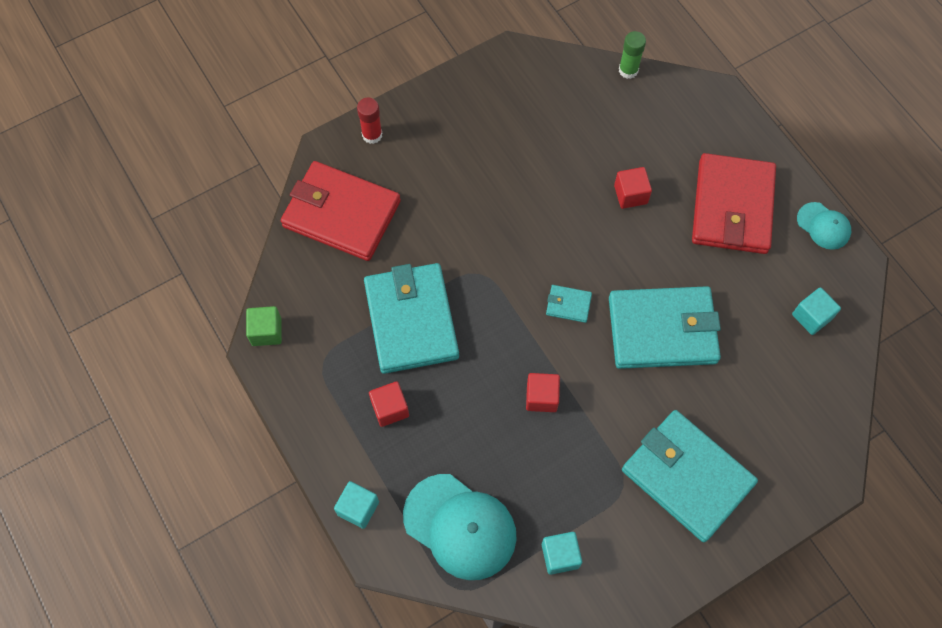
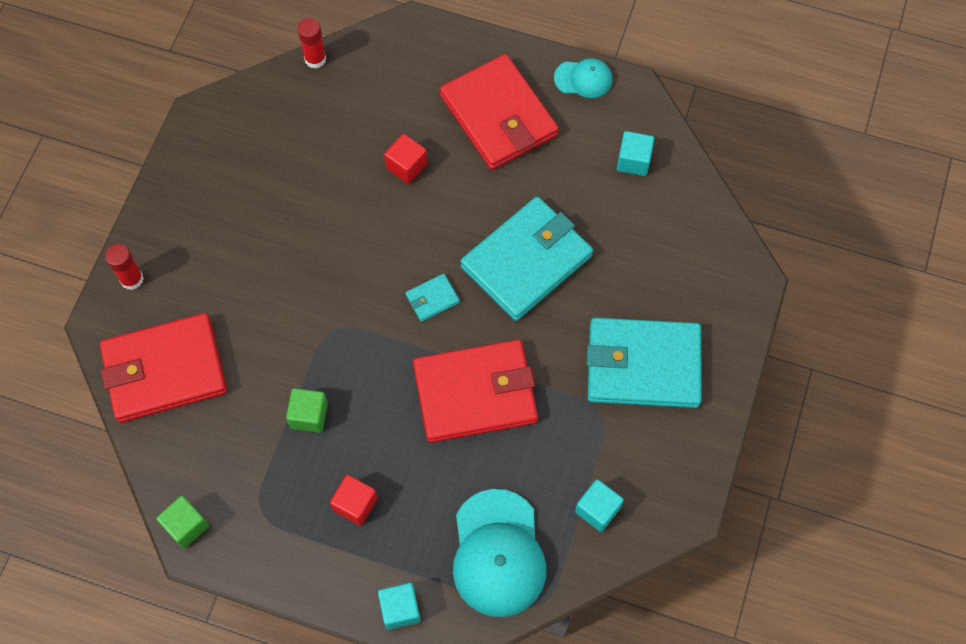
camera: 40 degrees left, 0 degrees up
turquoise wallet [364,263,459,374] -> green cube [286,388,328,432]
turquoise cap [403,474,517,580] -> turquoise cap turned 90 degrees clockwise [453,489,547,617]
red cube [526,373,560,412] -> red wallet [413,340,538,443]
green glue stick [619,31,646,79] -> red glue stick [297,18,326,69]

